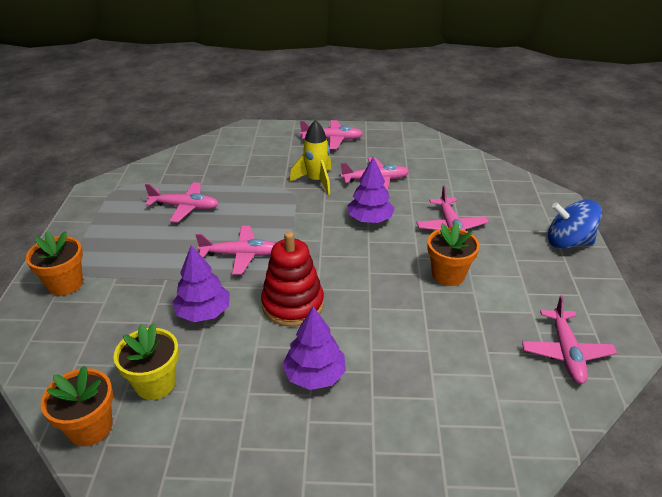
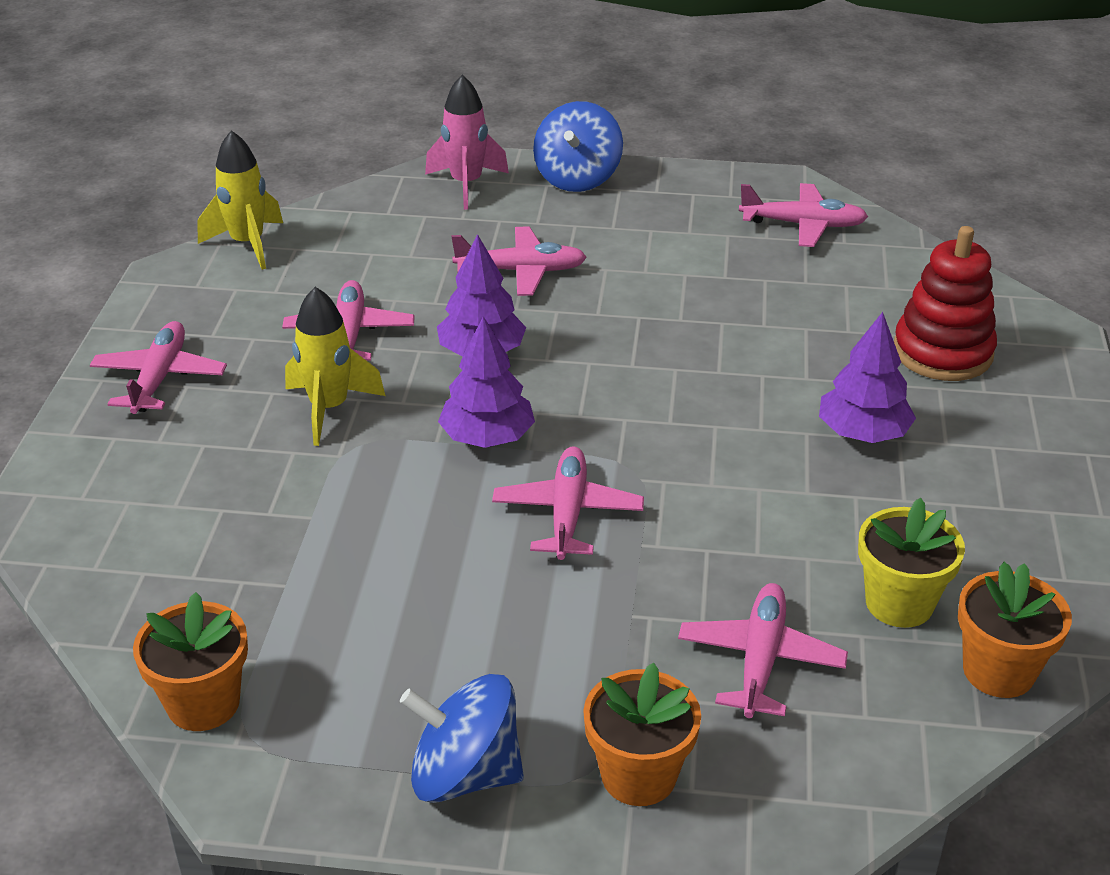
camera: 85 degrees left, 0 degrees up
pink plane [145,182,219,223] -> pink plane moved to [678,583,848,718]
purple tree [172,245,230,322] -> purple tree moved to [438,316,535,448]
red stacking toy [261,232,324,327] -> red stacking toy moved to [894,226,997,381]
orange flower pot [428,222,480,286] -> orange flower pot moved to [133,592,248,731]
none -> yellow rocket [197,130,283,270]
none -> blue spinning top [400,674,524,803]
none -> pink rocket [425,75,509,210]

